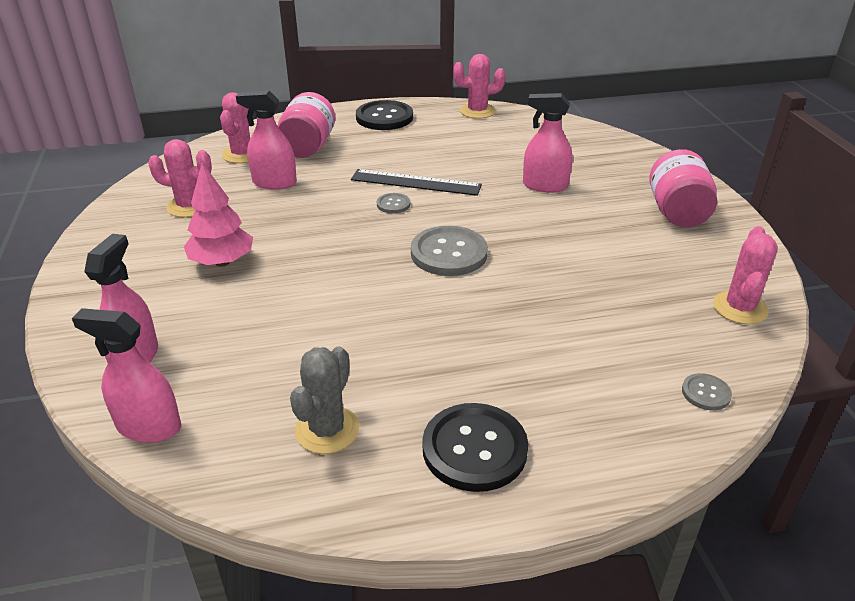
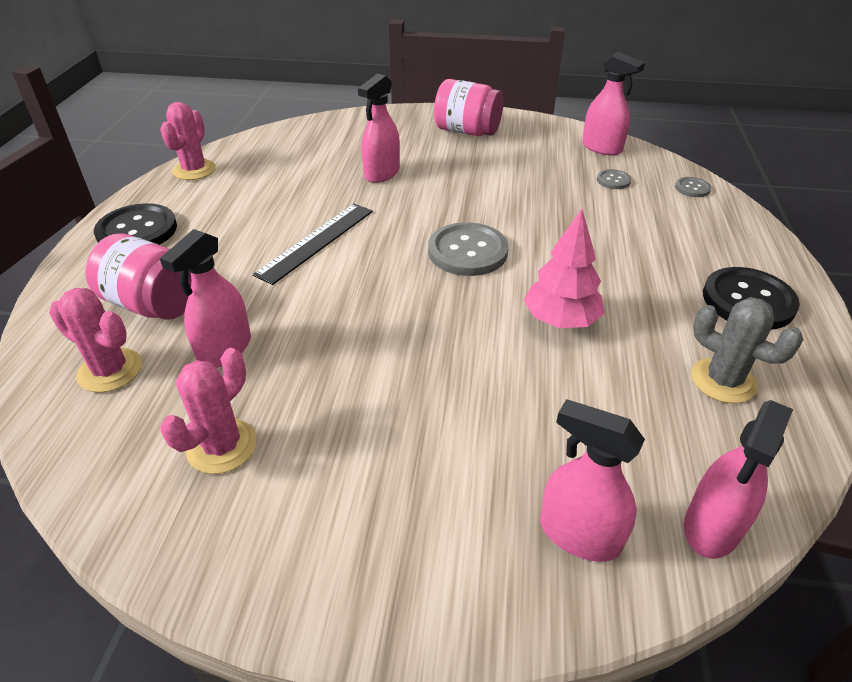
camera: 70 degrees left, 5 degrees up
pink tree [184,163,253,266] -> pink tree moved to [524,209,605,328]
grey button [377,193,410,213] -> grey button moved to [597,169,631,189]
pink cactus [713,226,778,324] -> pink spray bottle [582,52,645,155]

